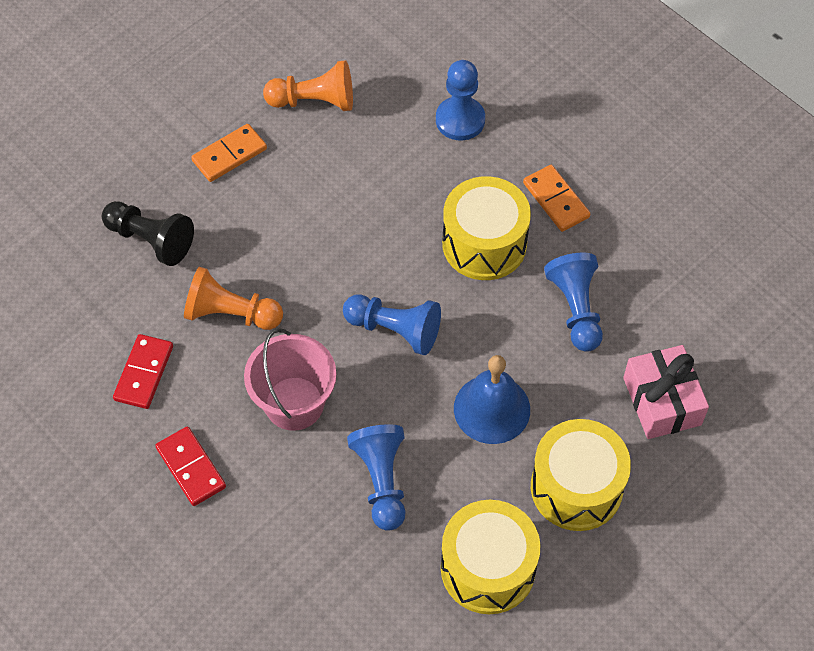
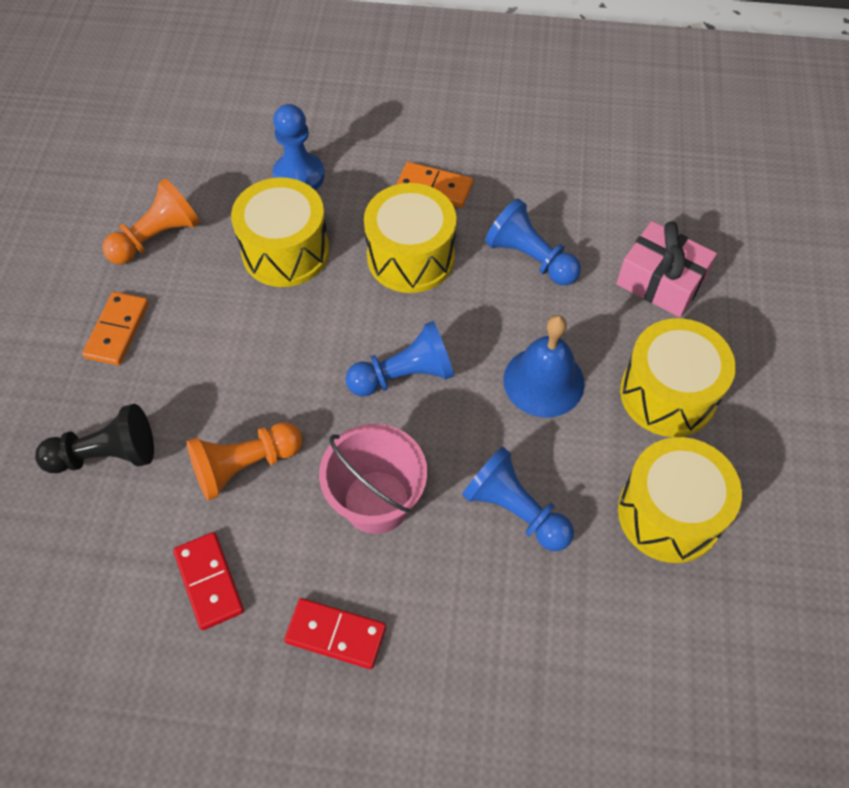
camera: 40 degrees left, 0 degrees up
none -> yellow drum [231,177,329,287]

